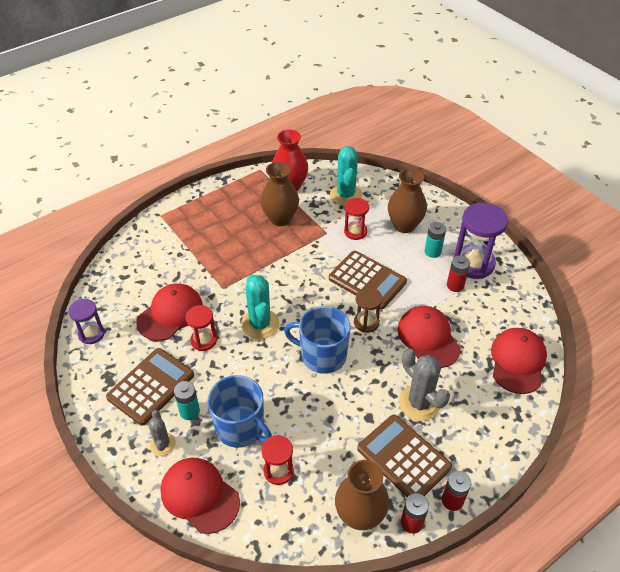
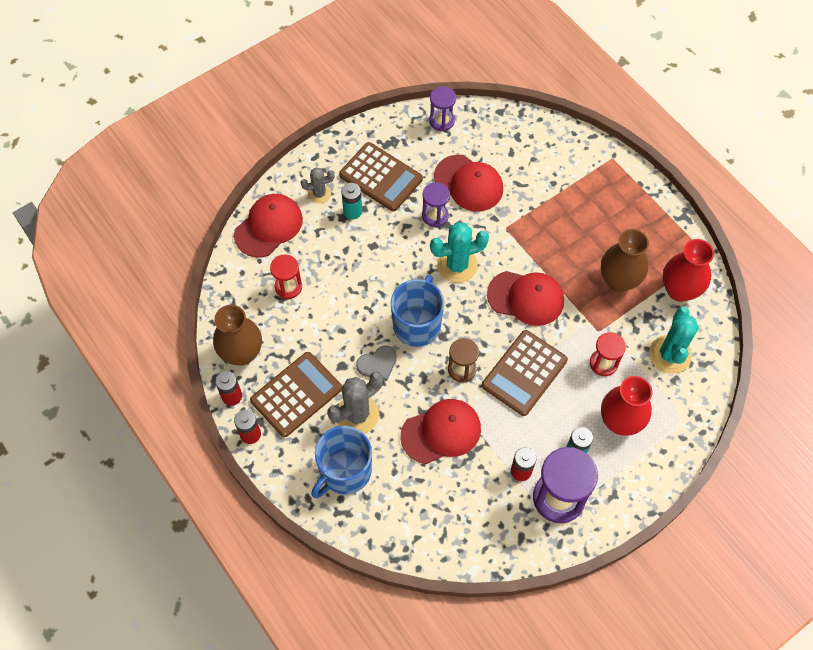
camera: 90 degrees right, 15 degrees up
red hourglass [185,305,217,351] -> purple hourglass [422,182,450,227]
blue mug [208,375,272,448] -> blue mug moved to [311,426,372,498]
turquoise cactus [330,146,362,206] -> turquoise cactus turned 75 degrees counterclockwise [649,306,699,374]
brown vase [388,168,427,233] -> red vase [601,376,652,436]
red cap [491,328,547,394] -> red cap moved to [487,271,564,326]
none -> grey heart [356,346,397,381]

